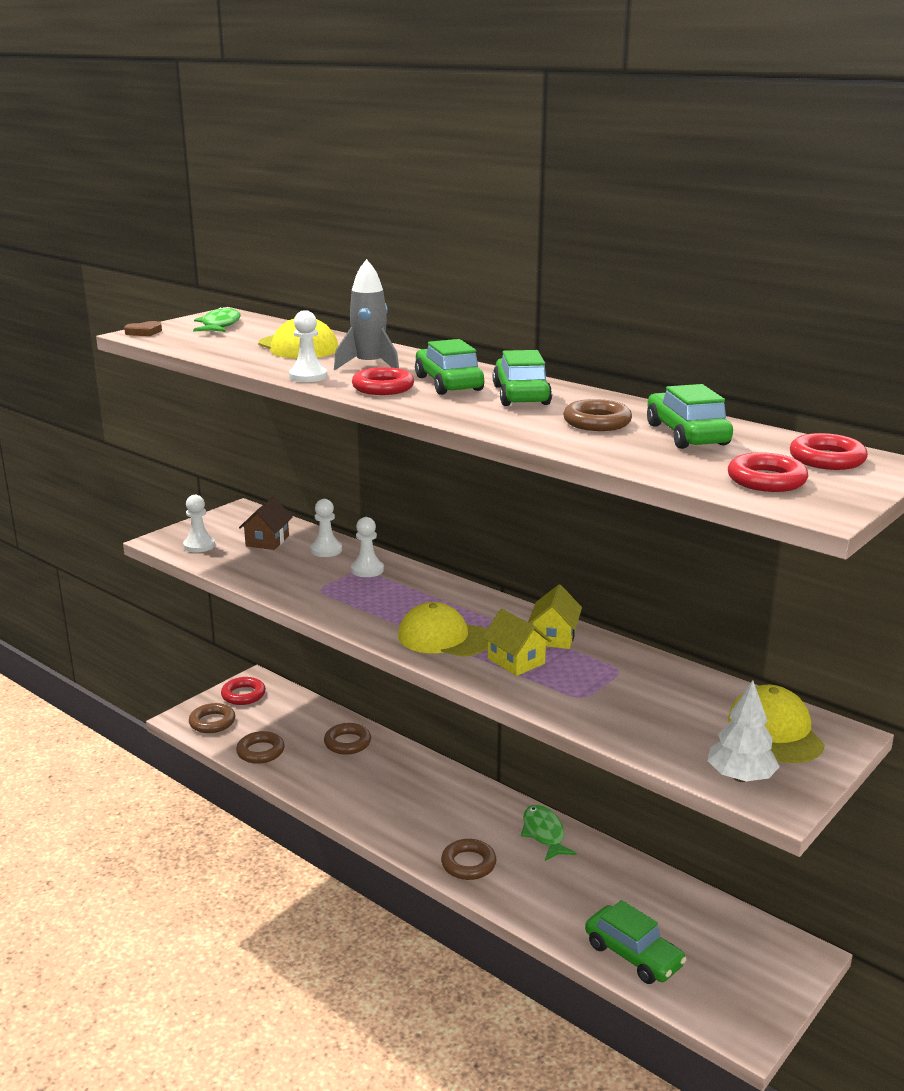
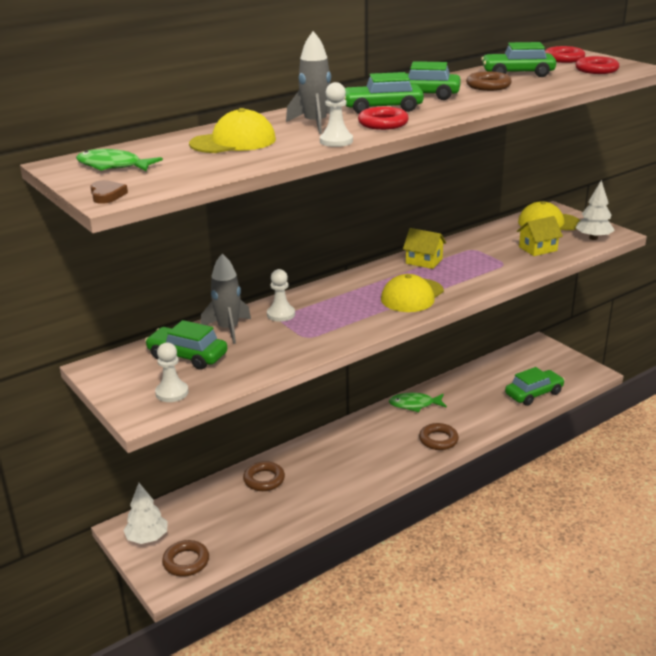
camera: 75 degrees left, 5 degrees up
red ring [221,677,266,705] -> white tree [123,483,168,544]
brown ring [236,731,285,764] -> none
brown house [239,497,293,550] -> green car [145,320,227,370]
white pawn [310,499,342,557] -> grey rocket [201,254,251,344]
yellow house [482,609,552,676] -> yellow house moved to [517,216,563,256]

